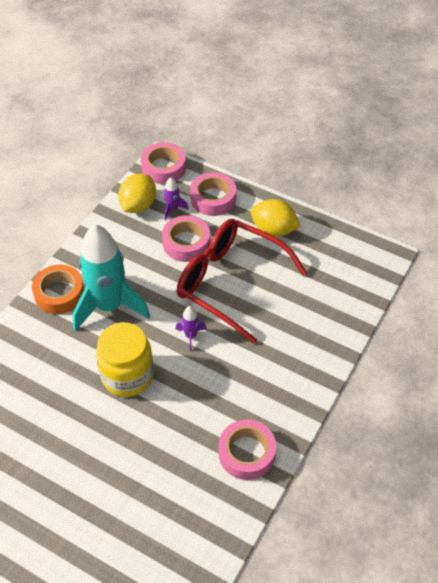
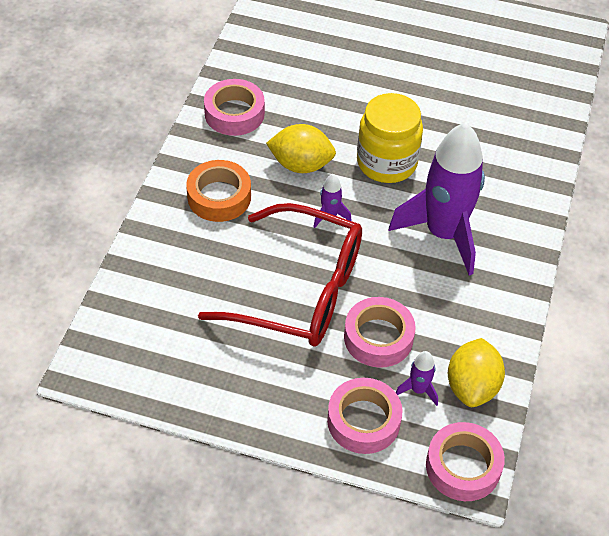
camera: 165 degrees right, 0 degrees up
orange tape [32,265,84,314] -> orange tape moved to [186,160,251,222]
turquoise rocket [73,224,150,331] -> purple rocket [389,122,485,275]
yellow lemon [250,199,301,237] -> yellow lemon moved to [266,124,336,173]

